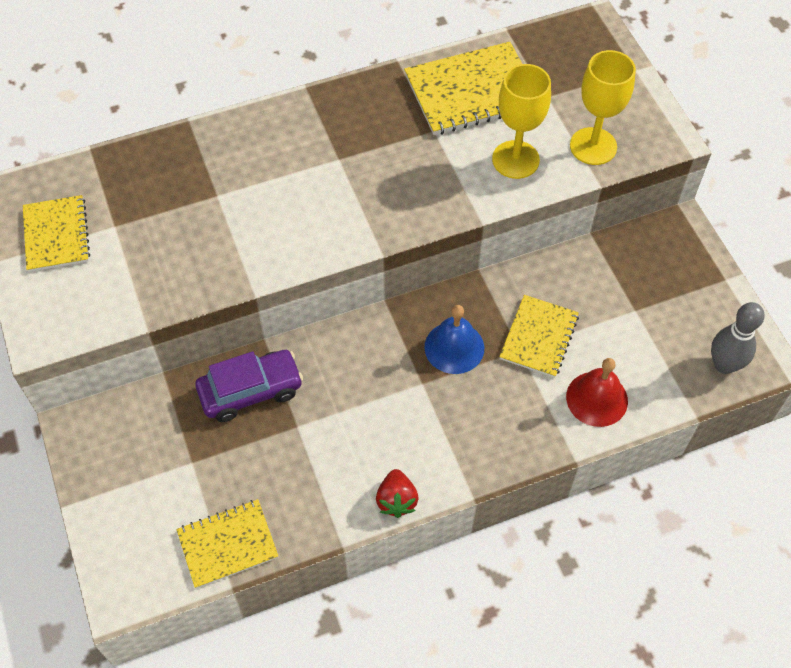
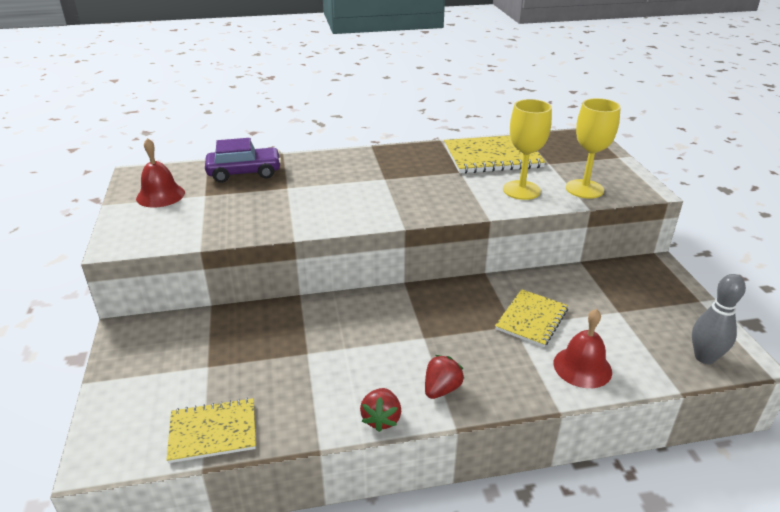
camera: 10 degrees right, 25 degrees down
yellow notebook [23,195,90,272] -> red bell [136,138,185,207]
purple car [195,350,303,422] -> purple car moved to [205,138,281,183]
blue bell [424,305,484,374] -> none
none -> red strawberry [425,355,464,399]

